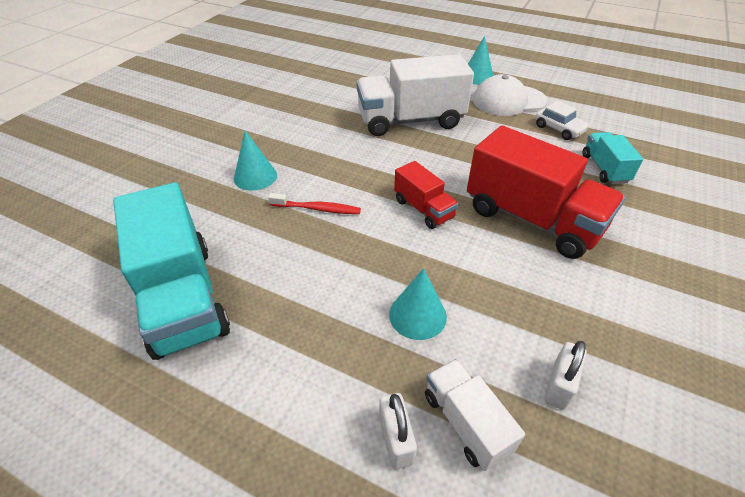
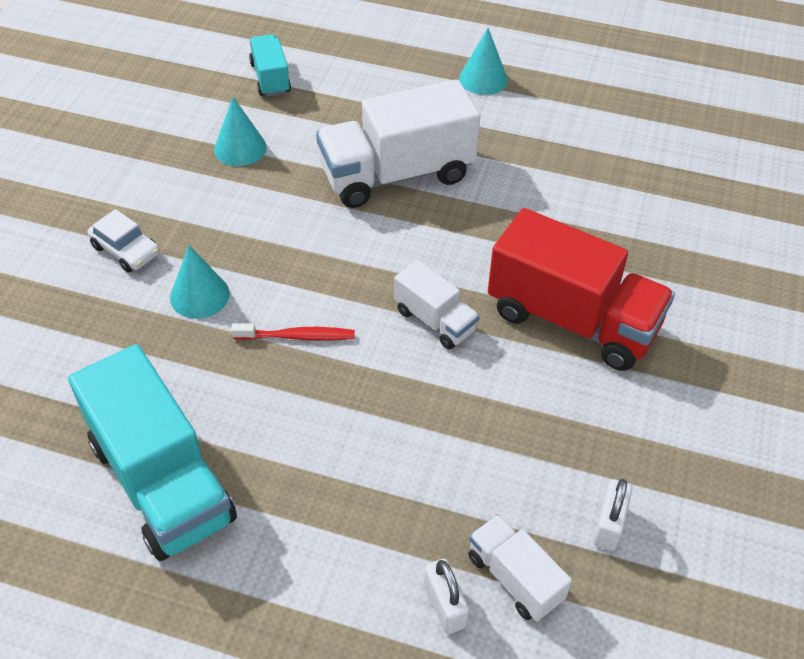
camera: 10 degrees left, 5 degrees up
turquoise cone [389,268,447,340] -> turquoise cone moved to [214,97,267,166]
red truck [394,161,458,229] -> white truck [394,260,480,350]
white cap [473,74,547,116] -> none
white car [535,101,590,140] -> white car moved to [88,209,160,272]
turquoise truck [582,132,643,184] -> turquoise truck moved to [249,34,291,97]

